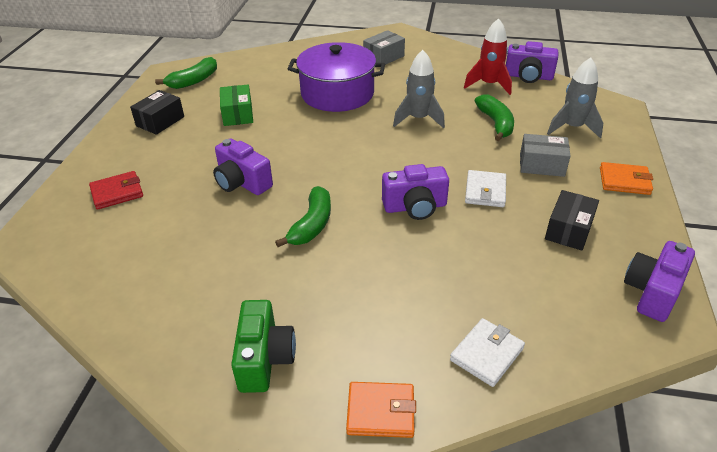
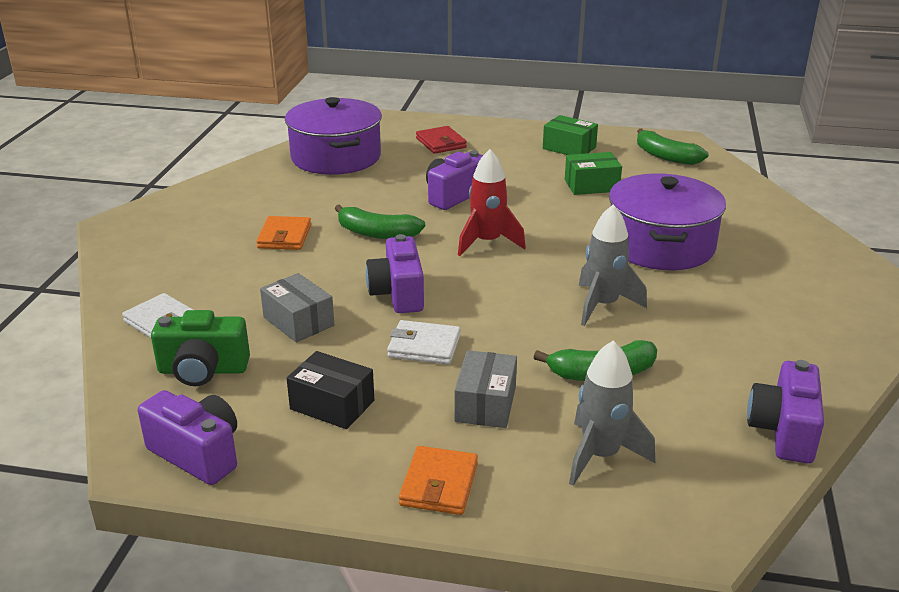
camera: 90 degrees right, 10 degrees down
black box [130,90,184,135] -> green box [543,115,598,155]
green camera [231,300,296,393] -> green camera moved to [151,310,250,386]
orange wallet [346,382,416,438] -> orange wallet moved to [256,216,311,250]
grey box [363,30,405,65] -> grey box moved to [260,273,334,342]
red rocket [464,18,512,95] -> red rocket moved to [458,149,526,256]
none -> purple pot [285,97,382,175]

